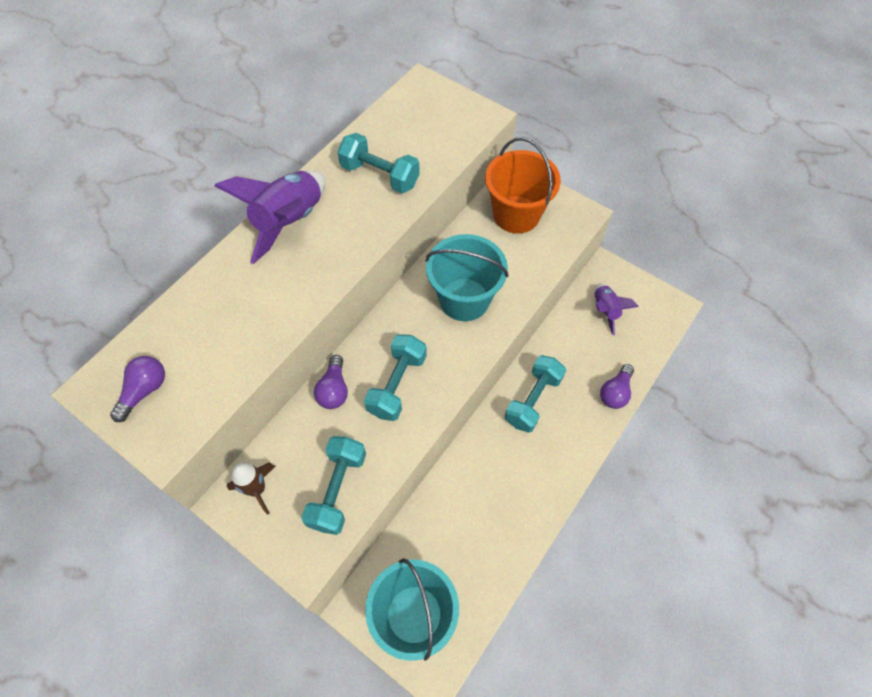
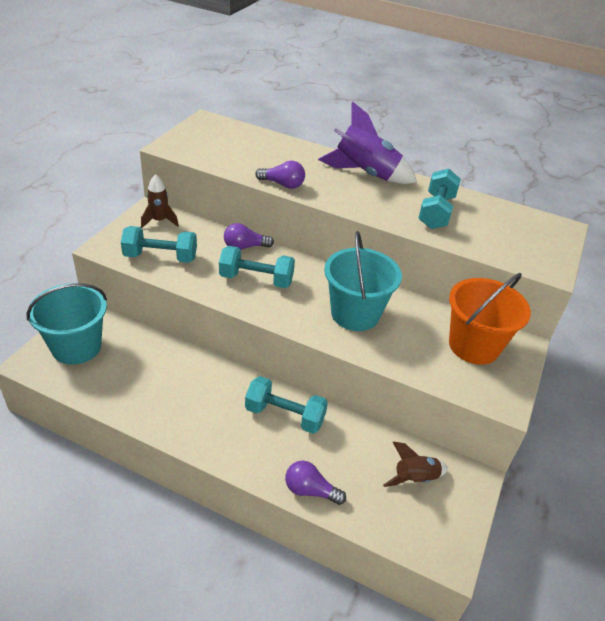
camera: 75 degrees right, 20 degrees down
purple light bulb [110,356,165,422] -> purple light bulb moved to [255,161,305,189]
purple rocket [595,283,639,336] -> brown rocket [383,442,448,487]

